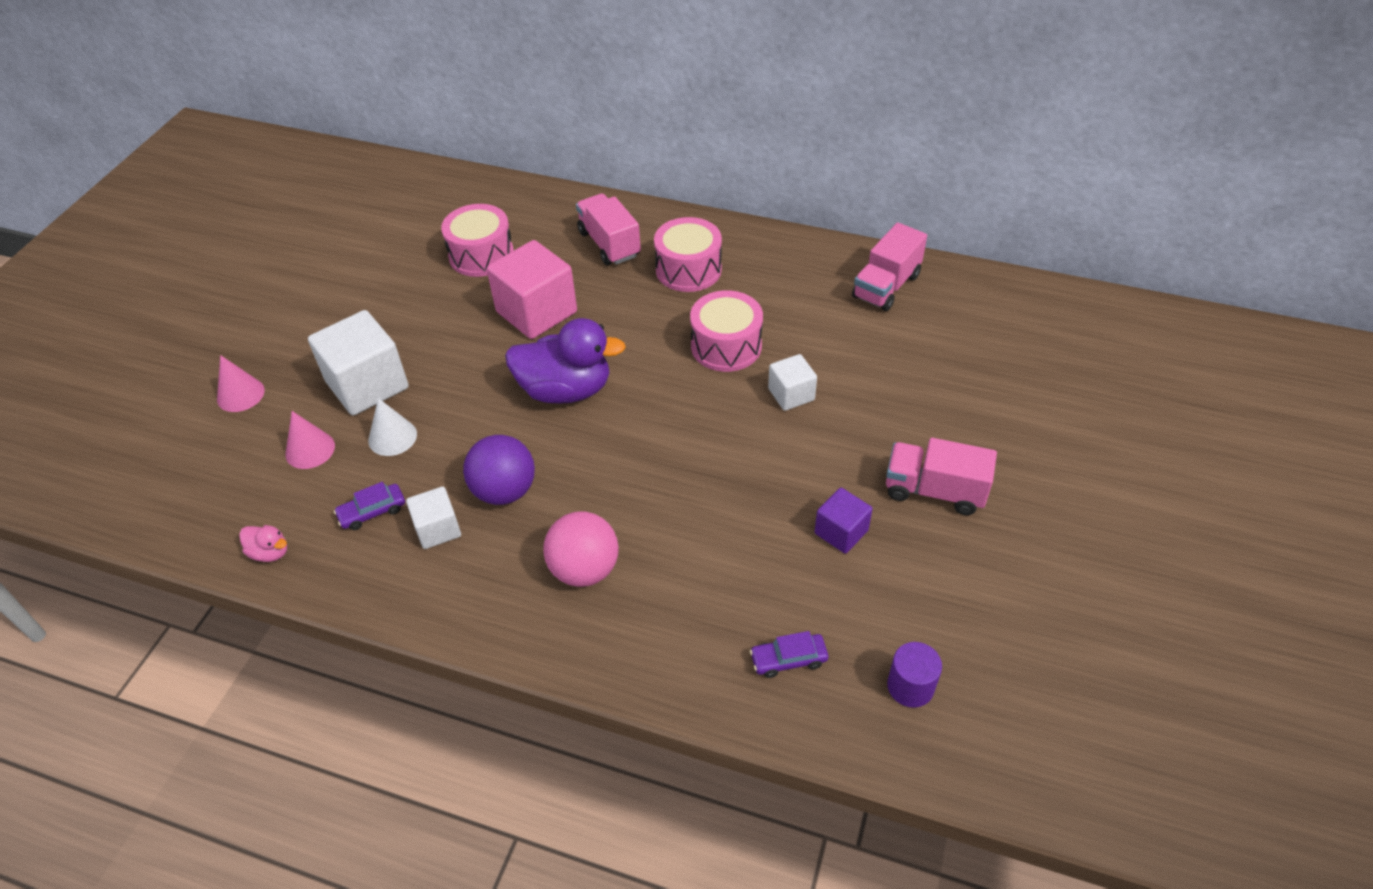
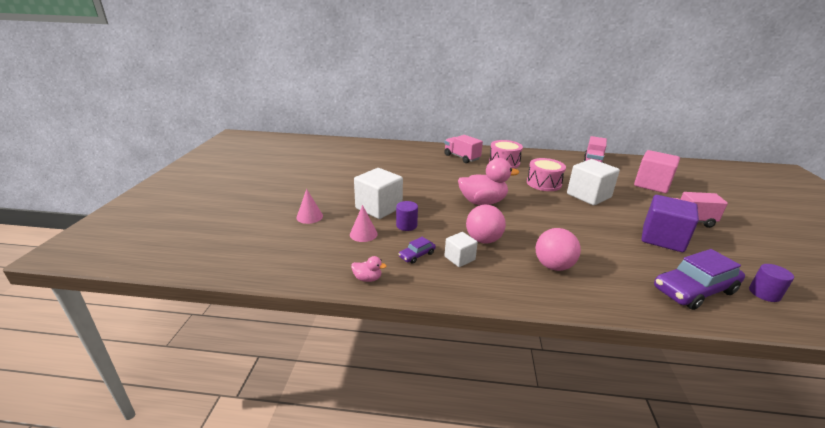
camera: 15 degrees left, 20 degrees down
white cone [368,398,417,456] -> purple cylinder [396,201,418,231]
pink drum [441,204,514,277] -> none
purple ball [463,435,535,505] -> pink ball [466,205,506,244]
pink cube [487,240,577,339] -> pink cube moved to [634,150,680,193]
purple duck [505,318,626,404] -> pink duck [458,158,519,205]
purple car [750,631,828,678] -> purple car [654,249,745,310], size x2.13
white cube [768,354,817,411] -> white cube [567,159,620,205], size x1.83
purple cube [815,488,872,554] -> purple cube [642,195,699,252], size x1.83

